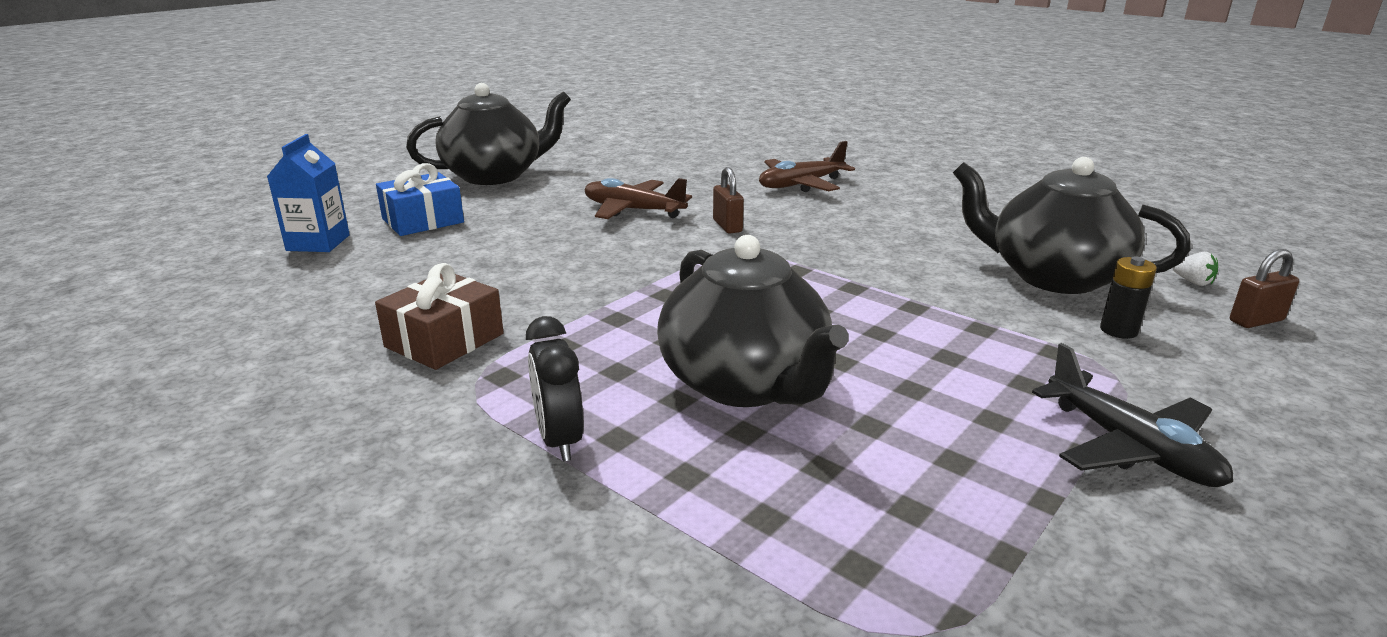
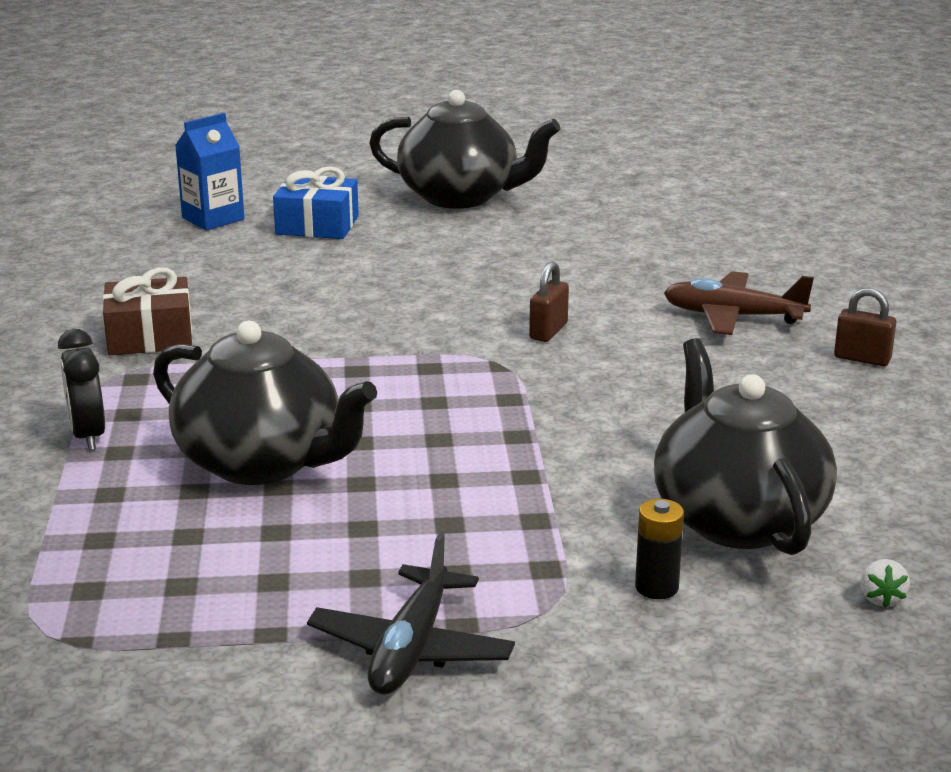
camera: 45 degrees right, 0 degrees up
black clock [526,316,584,462] -> black clock turned 45 degrees counterclockwise [58,329,105,450]
brown plane [584,178,692,219] -> none
black teapot [657,235,849,407] -> black teapot turned 75 degrees counterclockwise [153,321,377,485]
brown padlock [1230,249,1299,328] -> brown padlock moved to [834,288,896,366]

